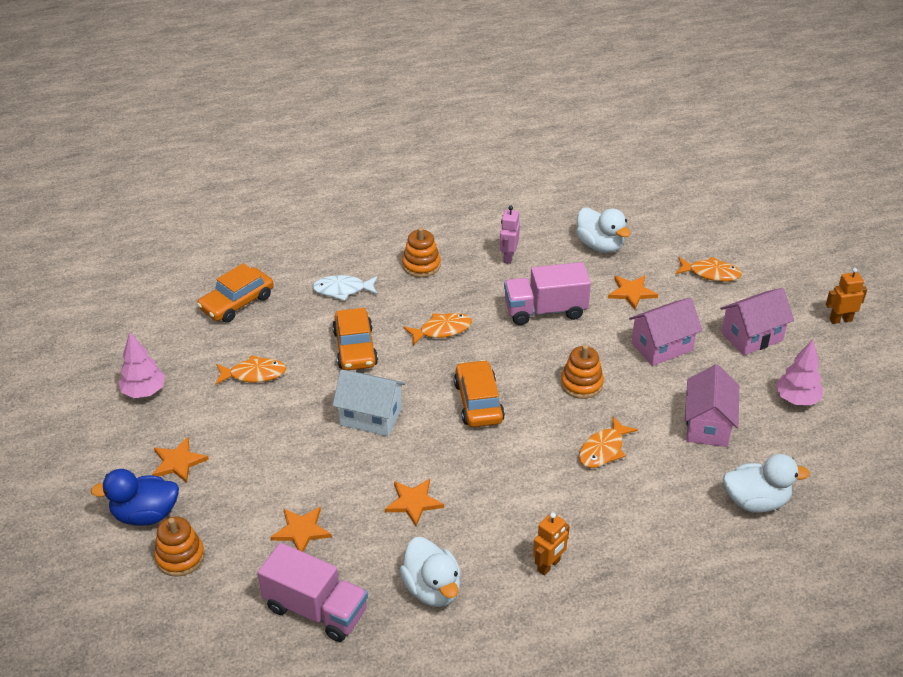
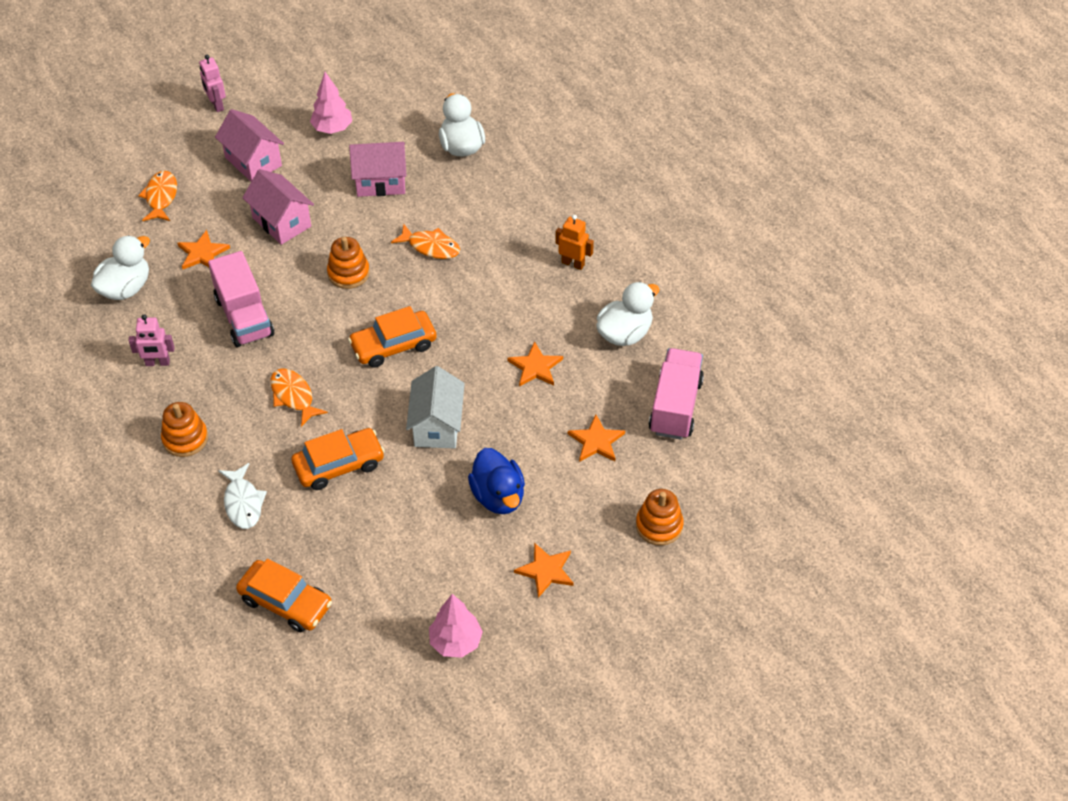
camera: 105 degrees left, 10 degrees up
blue duck [91,469,179,526] -> blue duck moved to [468,448,525,514]
orange fish [215,355,286,385] -> none
orange robot [826,268,867,324] -> pink robot [199,55,226,112]

